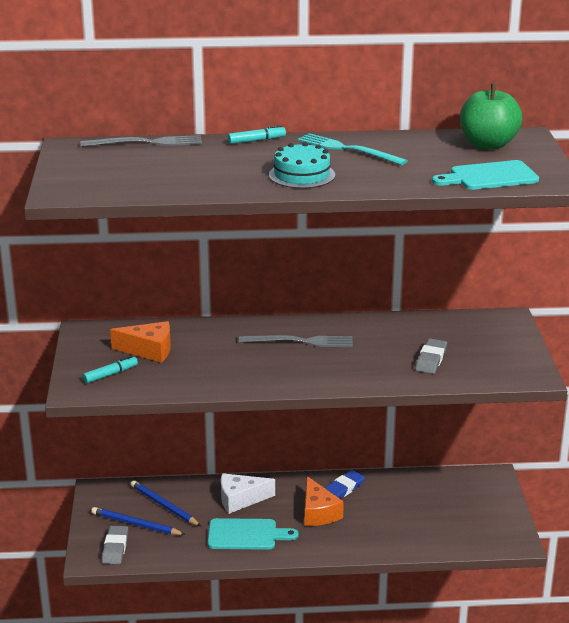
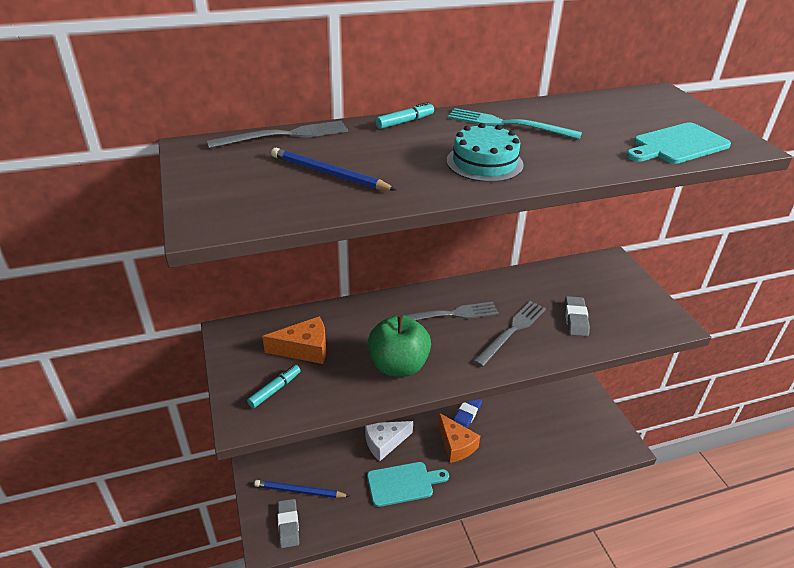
camera: 15 degrees left, 10 degrees up
blue pencil [131,480,201,526] -> blue pencil moved to [271,148,396,191]
green apple [460,84,522,150] -> green apple moved to [368,315,431,377]
none -> grey fork [473,301,546,367]

